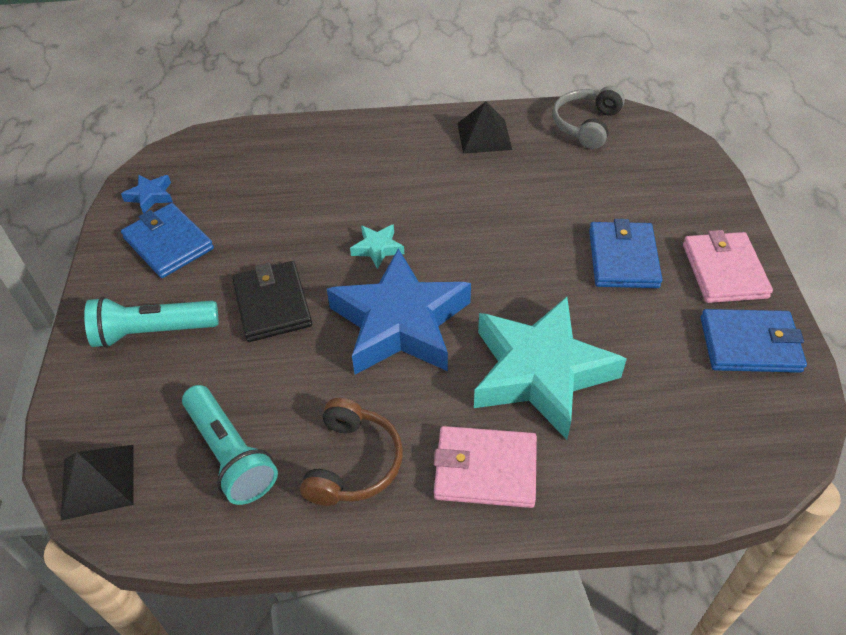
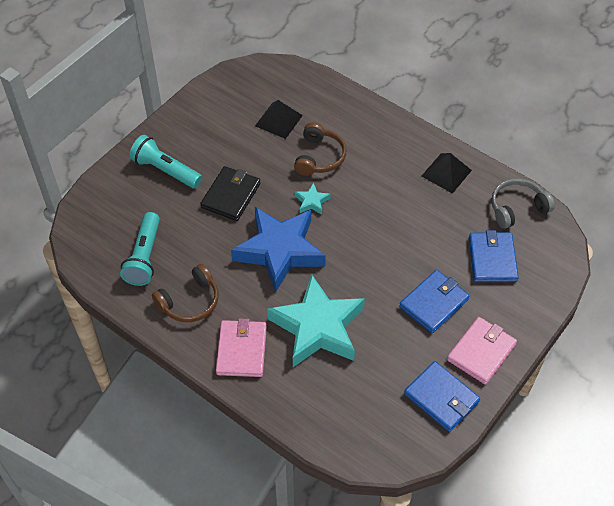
camera: 40 degrees right, 5 degrees up
black pyramid [61,445,134,521] -> black pyramid moved to [255,100,303,139]
blue star [121,174,173,214] -> none
blue wallet [121,203,214,278] -> blue wallet moved to [469,230,519,282]
pink wallet [434,426,537,508] -> pink wallet turned 45 degrees clockwise [216,318,267,377]
none -> brown headphones [294,122,347,176]

